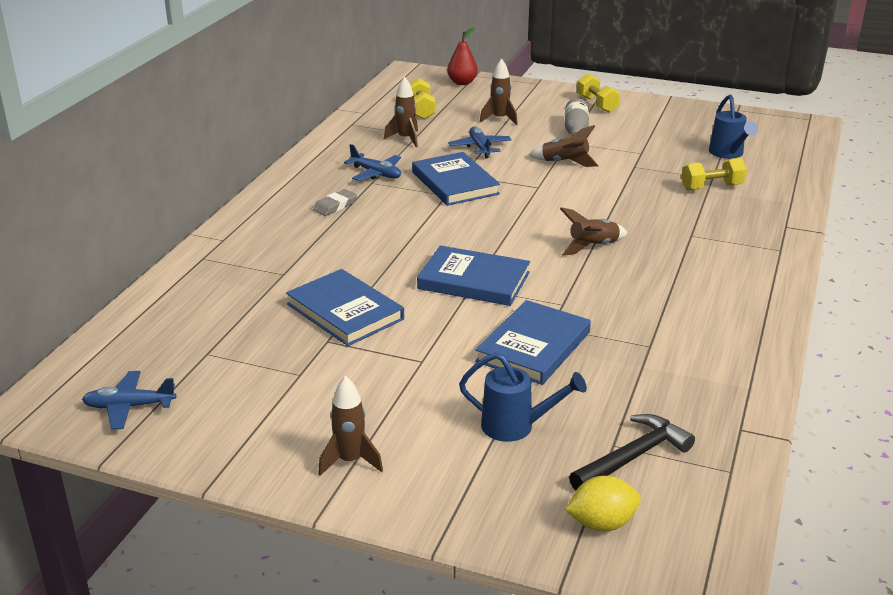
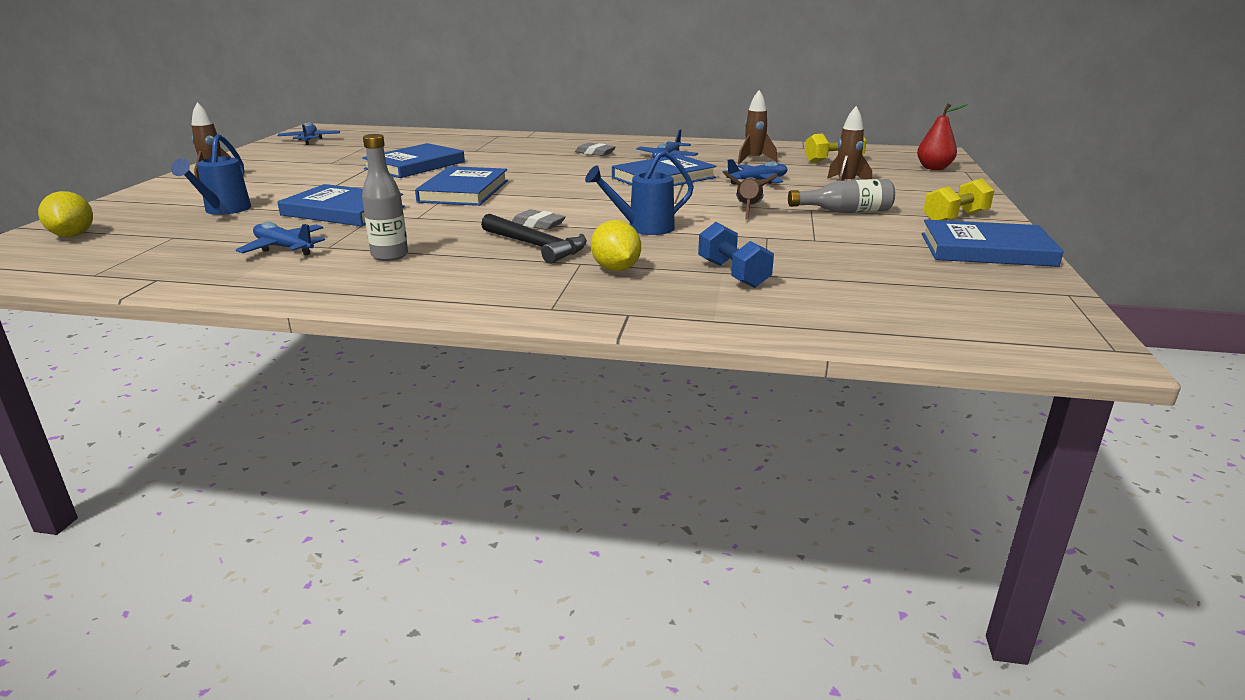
camera: 80 degrees right, 5 degrees down
brown rocket [560,207,627,256] -> grey eraser [512,209,566,230]
black hammer [569,414,695,490] -> black hammer moved to [481,214,587,264]
yellow dumbbell [681,158,747,190] -> blue dumbbell [698,222,774,288]
blue watering can [709,94,758,159] -> blue watering can moved to [585,150,694,235]
none -> blue plane [236,222,325,256]
none -> grey bottle [362,134,408,261]
none -> yellow lemon [591,220,641,271]
none -> blue book [922,220,1064,267]

